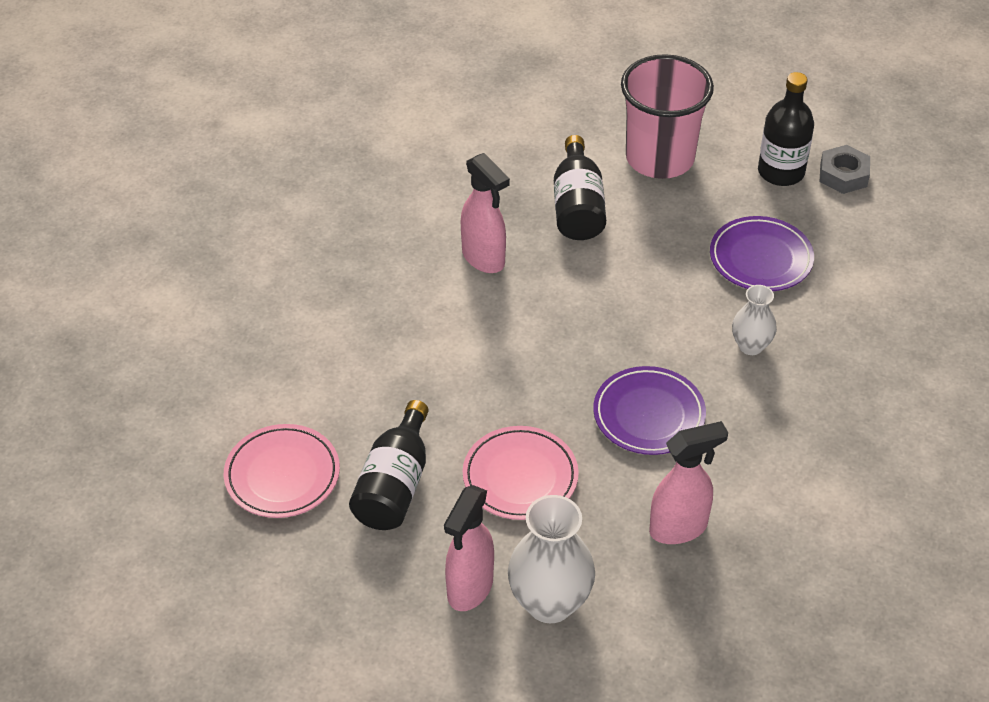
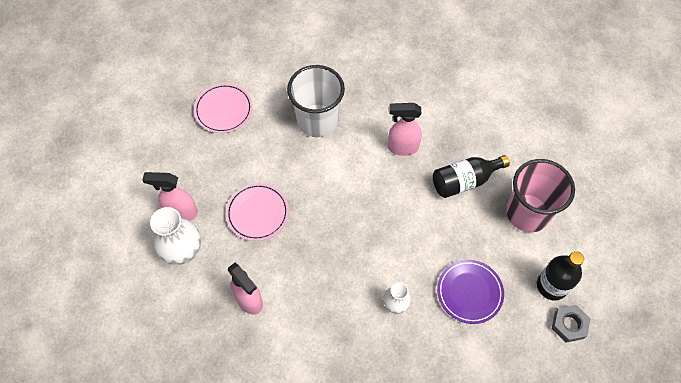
camera: 70 degrees right, 15 degrees up
black bottle [349,400,429,530] -> none
pink spray bottle [461,153,510,273] -> pink spray bottle turned 60 degrees clockwise [388,103,422,156]
purple plate [593,366,706,455] -> none
none -> white cup [287,65,345,137]

